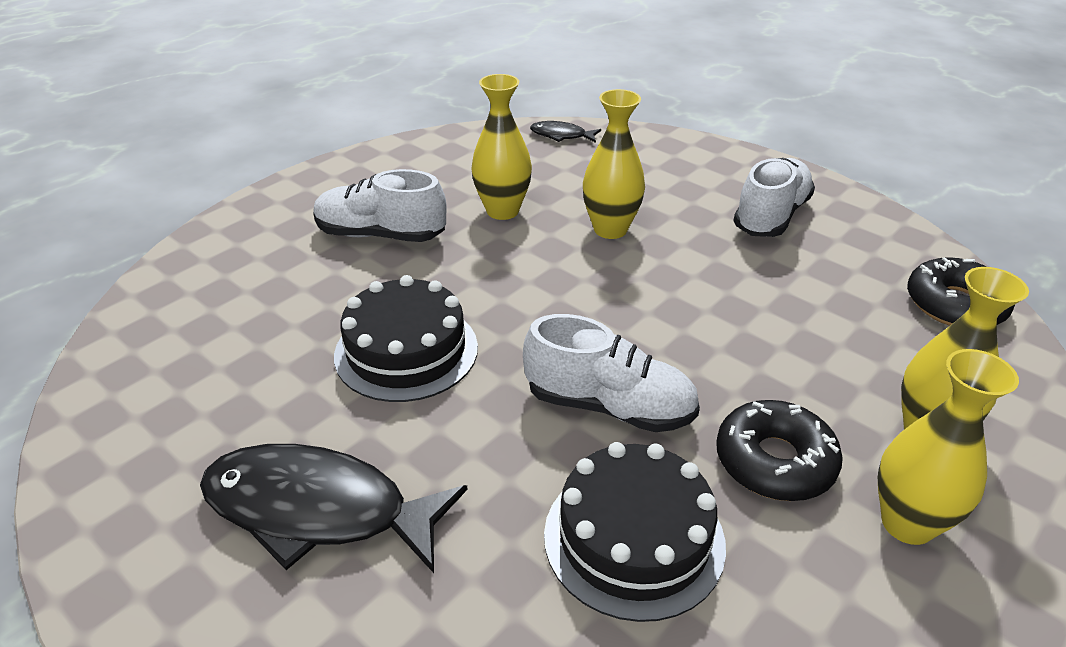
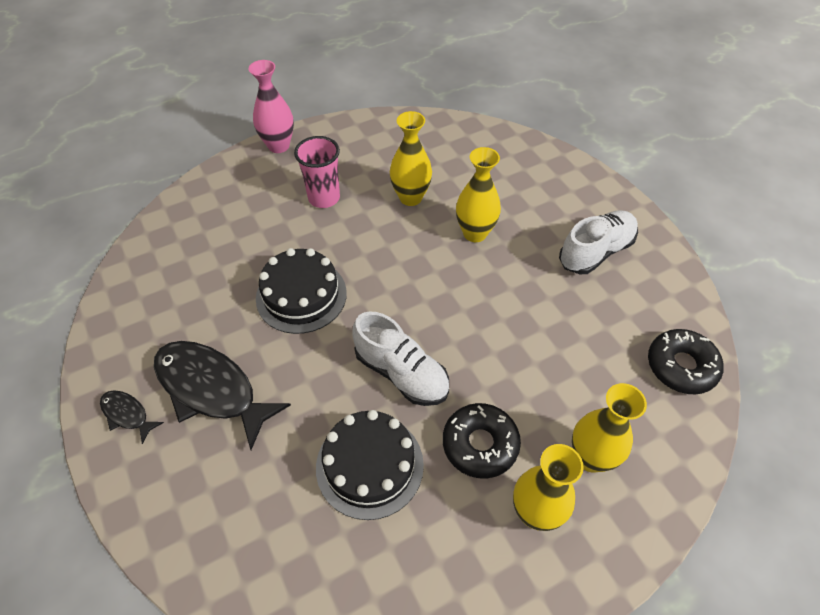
camera: 20 degrees right, 15 degrees up
white shoe [313,169,446,242] -> pink cup [294,136,340,208]
black fish [530,121,601,143] -> black fish moved to [100,390,164,444]
none -> pink vase [248,60,294,153]

